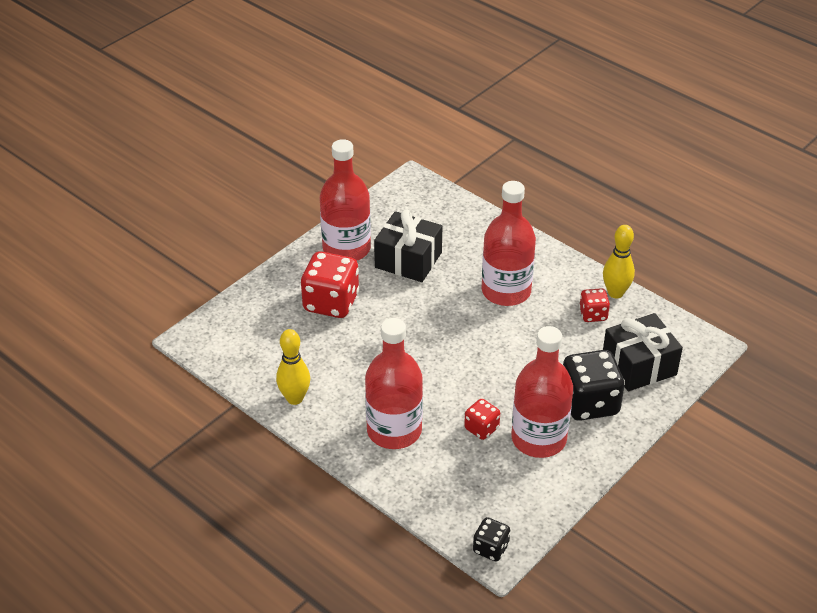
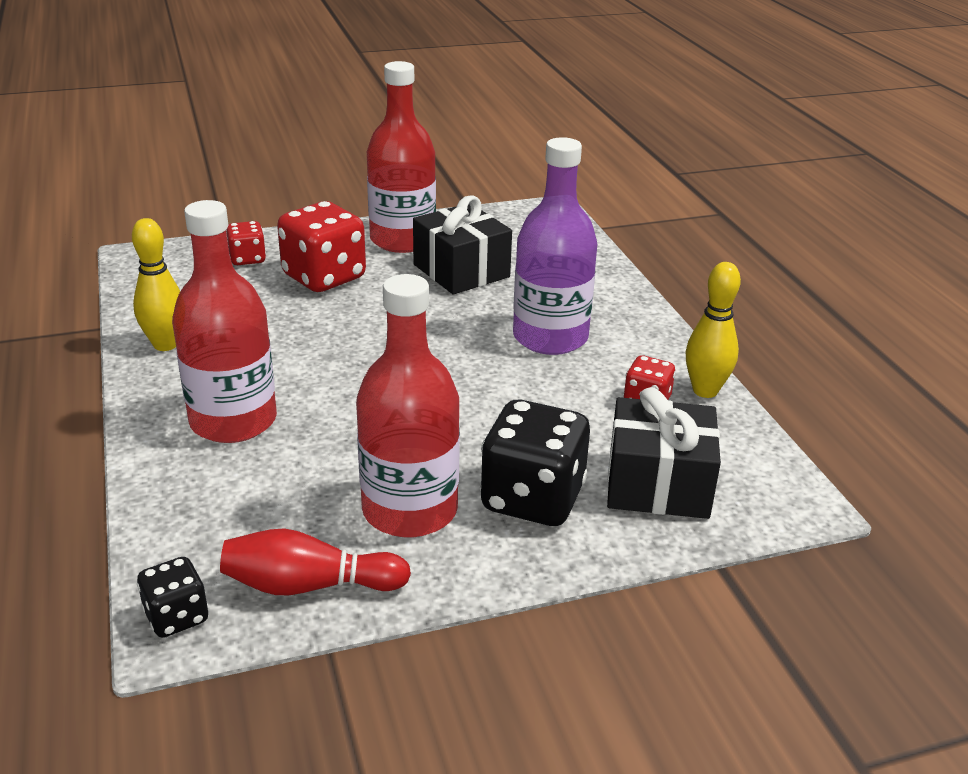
camera: 30 degrees right, 10 degrees down
red dice [464,399,500,440] -> red dice moved to [226,221,266,265]
red bottle [482,181,536,306] -> purple bottle [513,137,597,355]
none -> red bowling pin [220,529,411,595]

